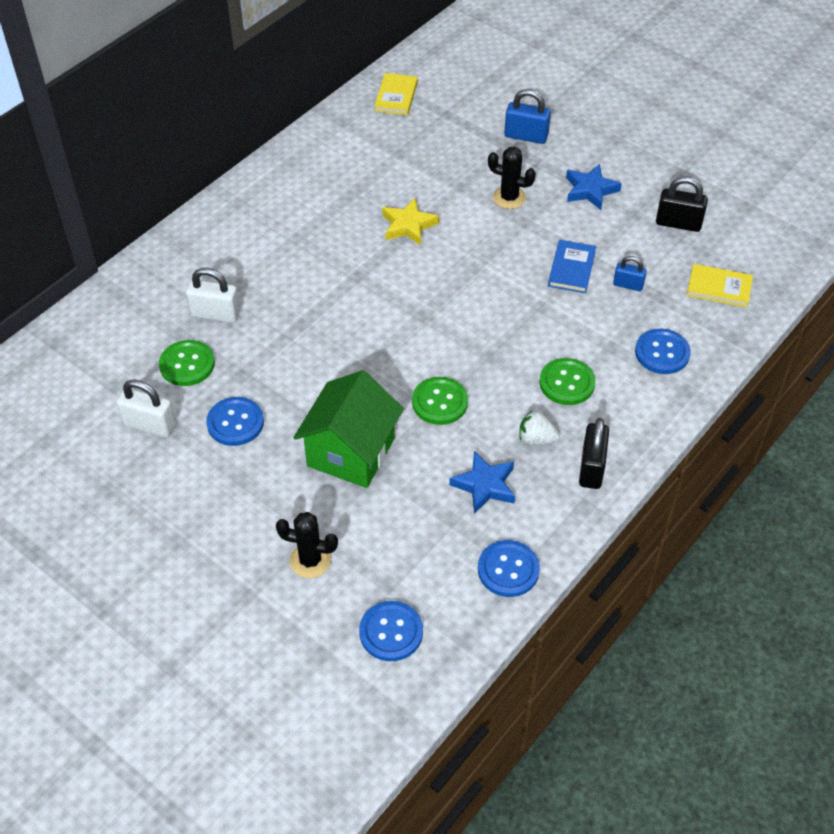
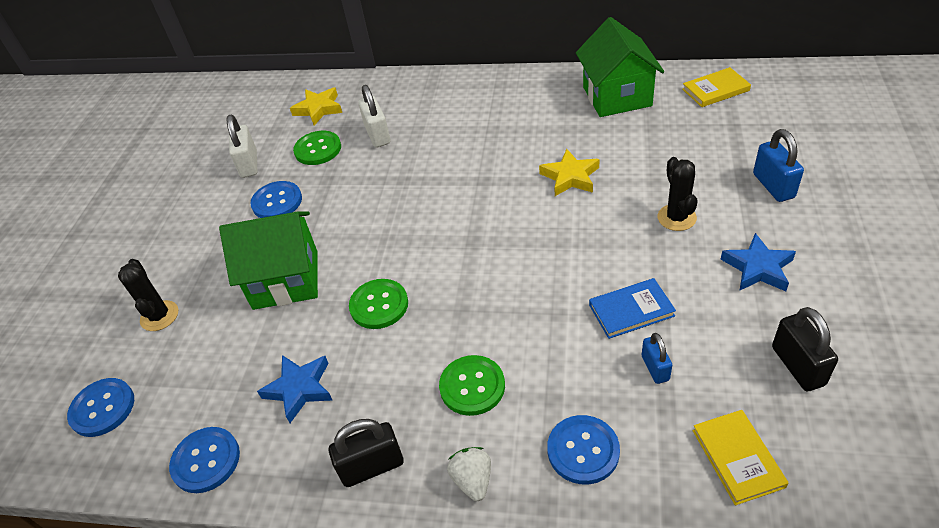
camera: 65 degrees right, 5 degrees down
white strawberry [519,410,560,445] -> white strawberry moved to [447,447,491,501]
none -> yellow star [290,87,342,125]
none -> green house [576,17,664,117]

